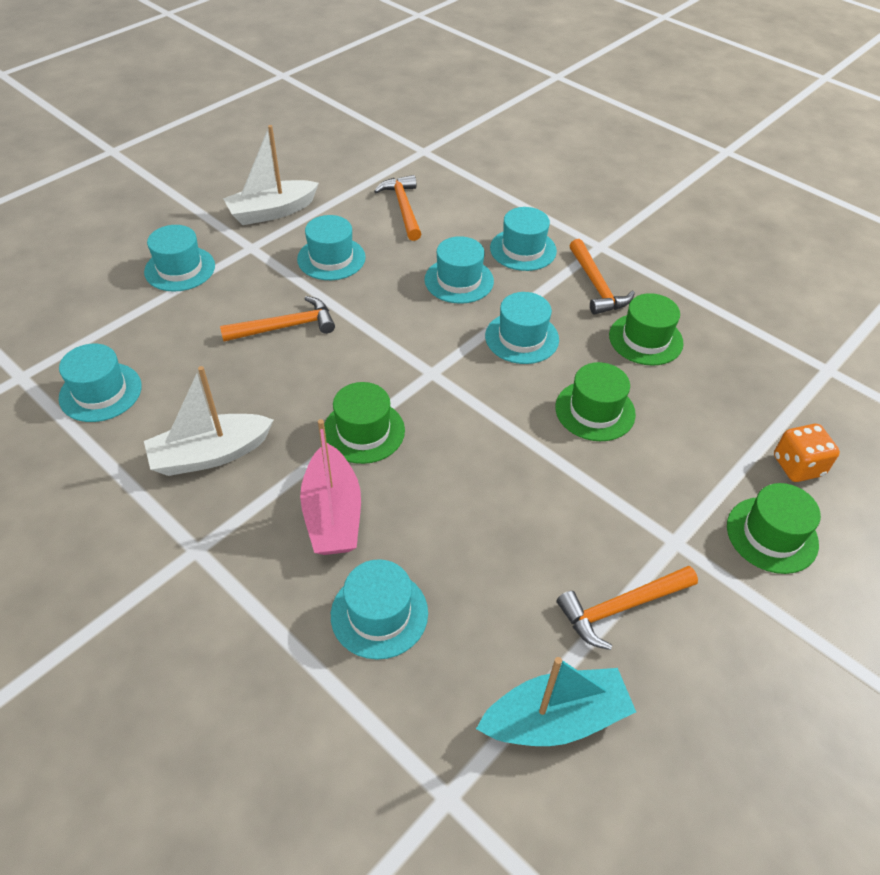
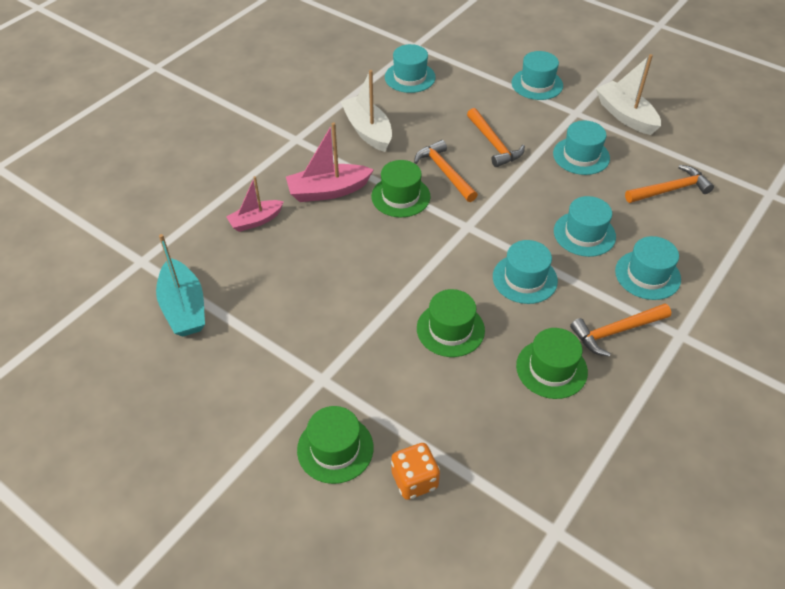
camera: 85 degrees right, 0 degrees up
turquoise hat [331,559,428,660] -> pink boat [226,176,284,232]
orange hammer [557,566,698,650] -> orange hammer moved to [414,140,478,202]

